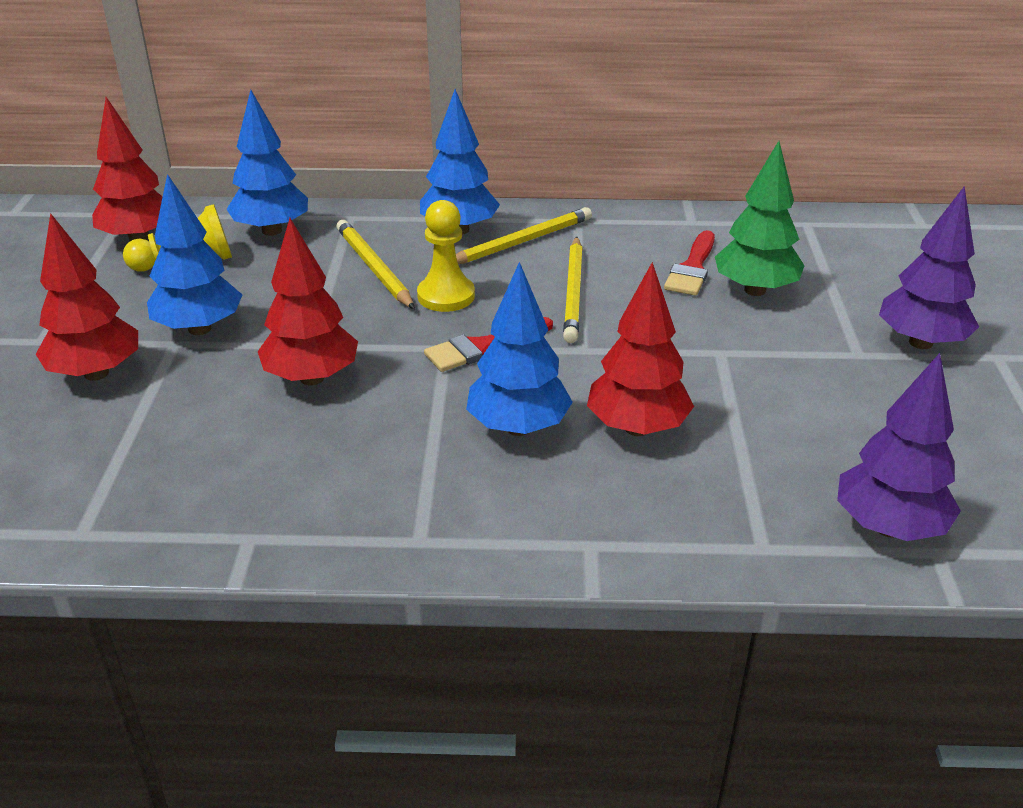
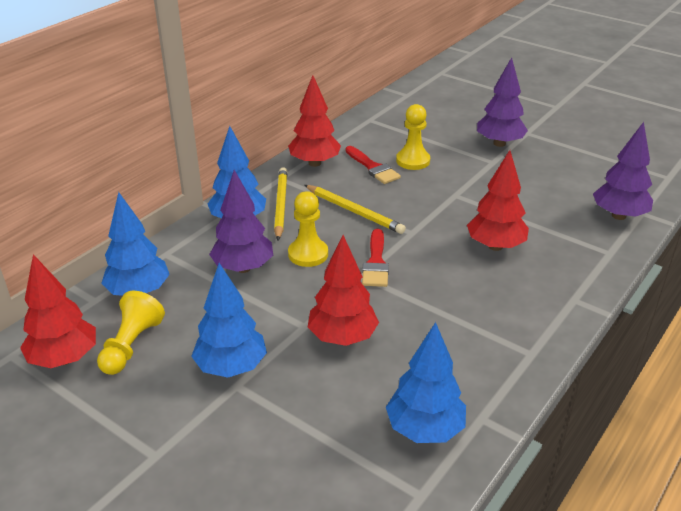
camera: 55 degrees left, 0 degrees up
red tree [36,213,138,381] -> red tree moved to [288,75,341,167]
yellow pencil [336,220,415,309] -> purple tree [209,170,273,273]
blue tree [466,262,573,436] -> blue tree moved to [386,322,466,443]
green tree [715,141,805,296] -> yellow pawn [396,104,430,170]

